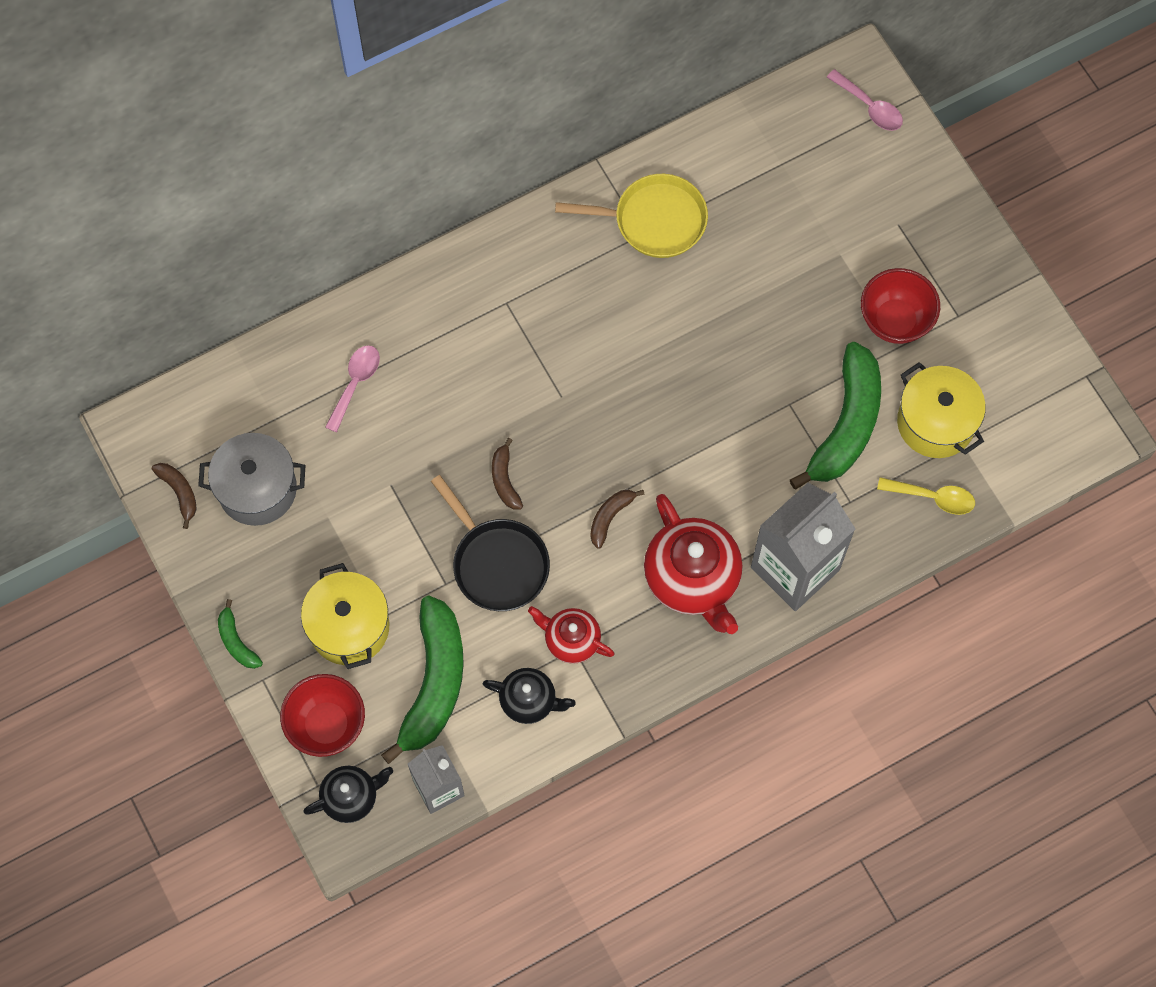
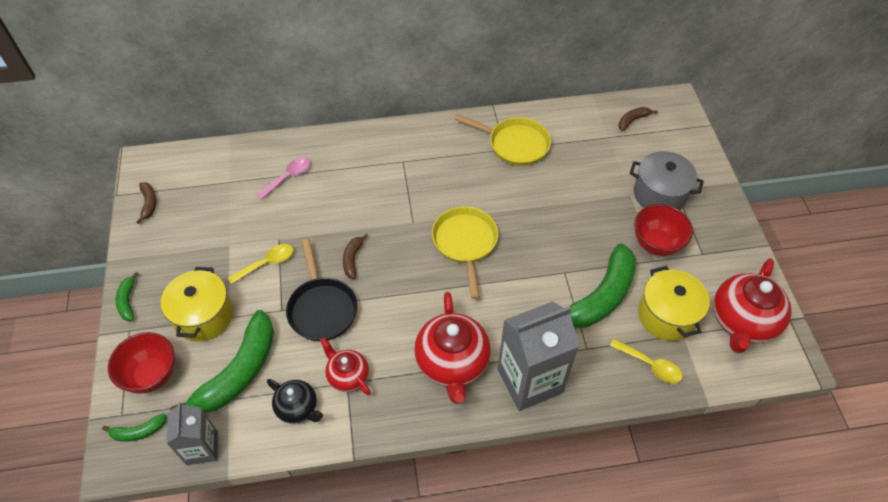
camera: 20 degrees right, 15 degrees down
grey pot [198,433,306,526] -> grey pot moved to [630,151,704,210]
black teapot [303,766,393,823] -> green banana [102,413,166,442]
brown banana [590,490,645,549] -> brown banana moved to [618,107,658,131]
pink spoon [827,69,903,131] -> none
none -> yellow spoon [228,244,293,284]
none -> yellow pan [432,206,498,299]
none -> red teapot [713,258,792,353]

